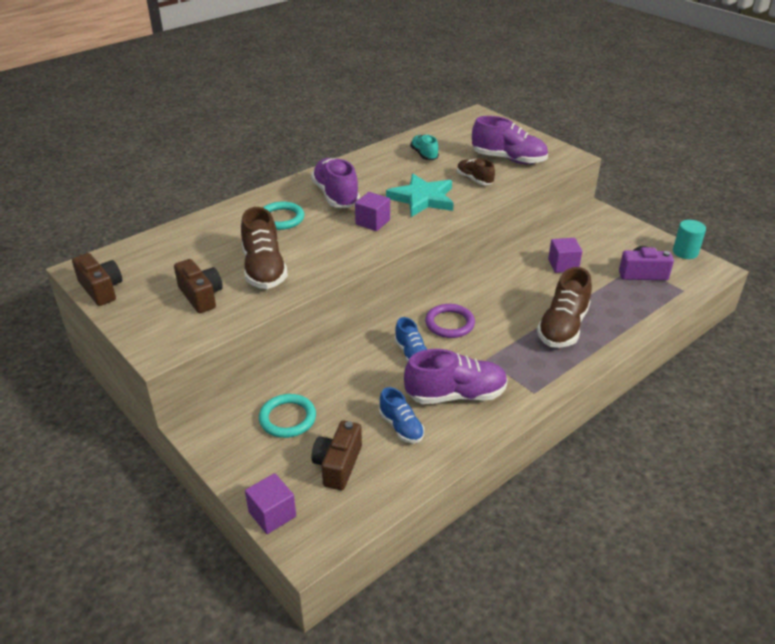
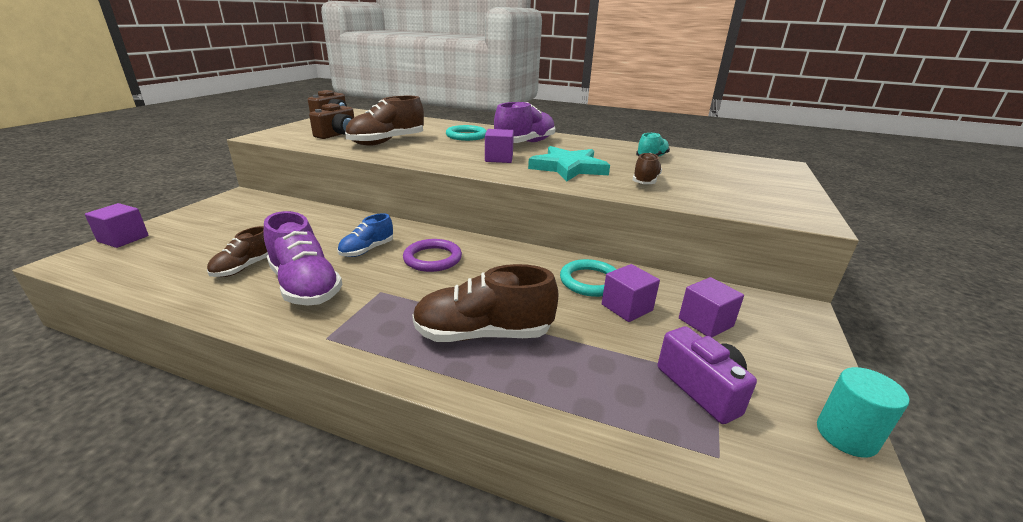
camera: 60 degrees right, 10 degrees down
turquoise ring [259,394,316,438] -> turquoise ring moved to [560,259,617,297]
brown camera [312,420,362,490] -> none
blue shoe [379,387,424,443] -> brown shoe [207,226,268,277]
purple shoe [472,116,548,164] -> none
none -> purple cube [679,277,744,337]

